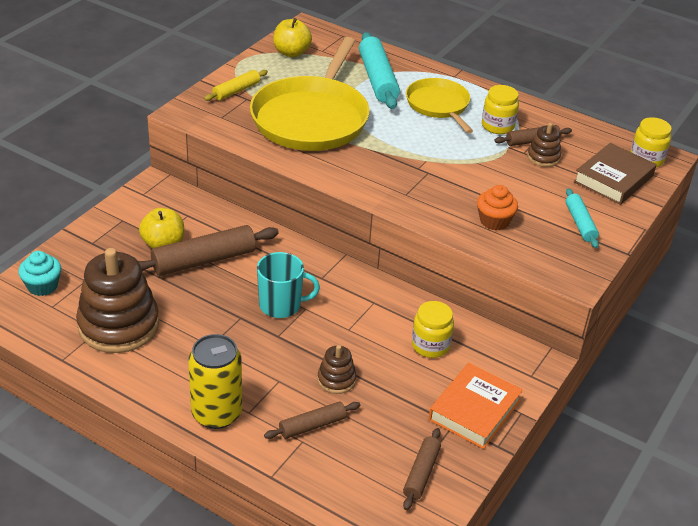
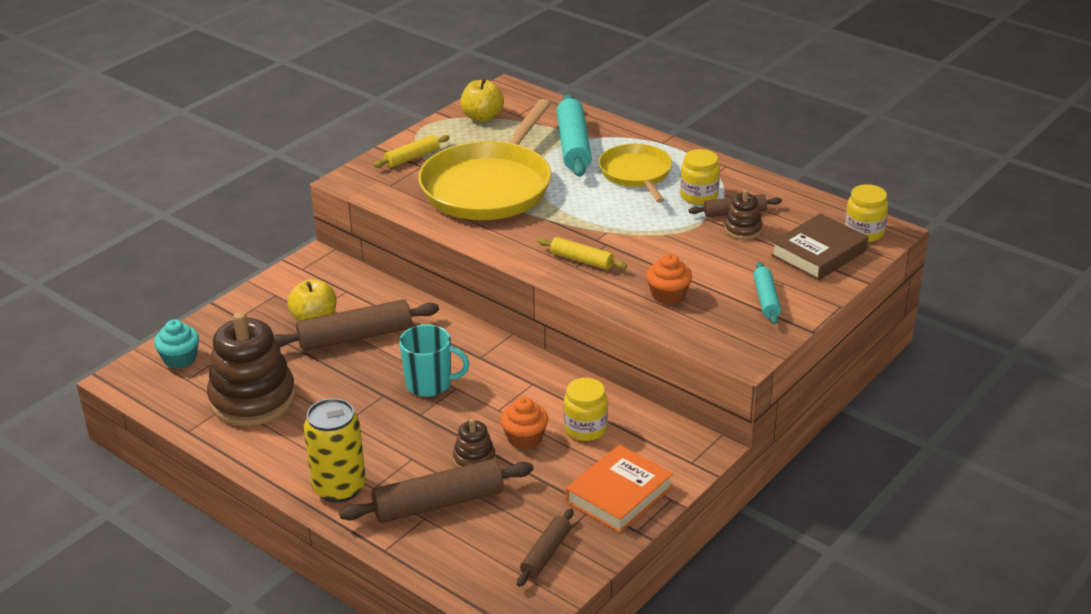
camera: 10 degrees right, 5 degrees down
brown rolling pin [264,401,360,439] -> brown rolling pin [339,459,533,523], size x1.77
none -> orange cupcake [500,397,548,450]
none -> yellow rolling pin [538,237,627,270]

